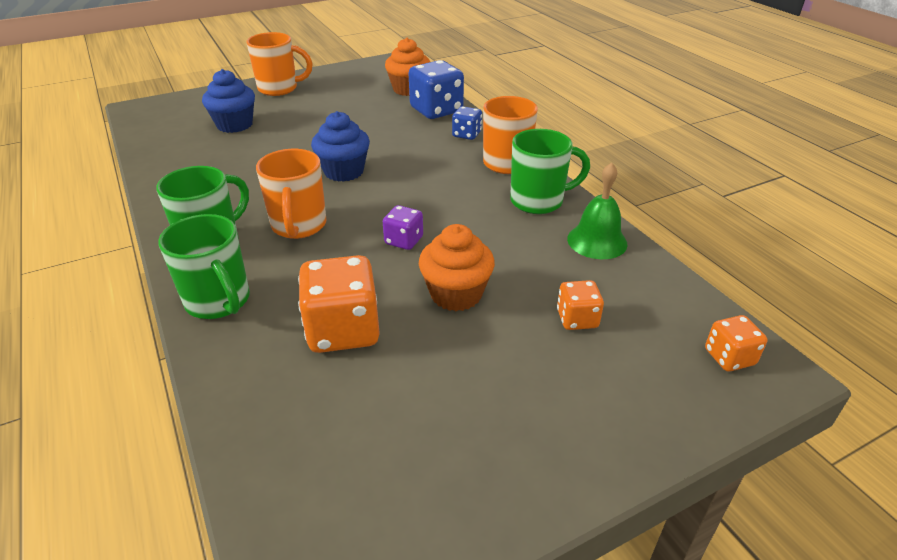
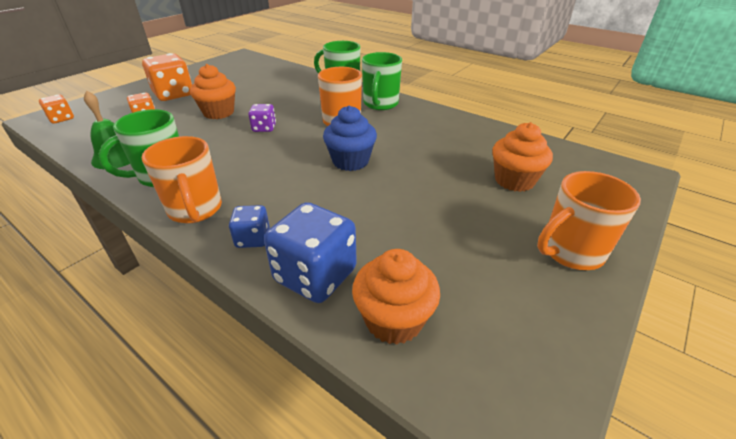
camera: 155 degrees right, 0 degrees up
blue cupcake [202,69,255,133] -> orange cupcake [492,122,553,192]
orange dice [298,255,380,353] -> orange dice moved to [142,53,192,101]

